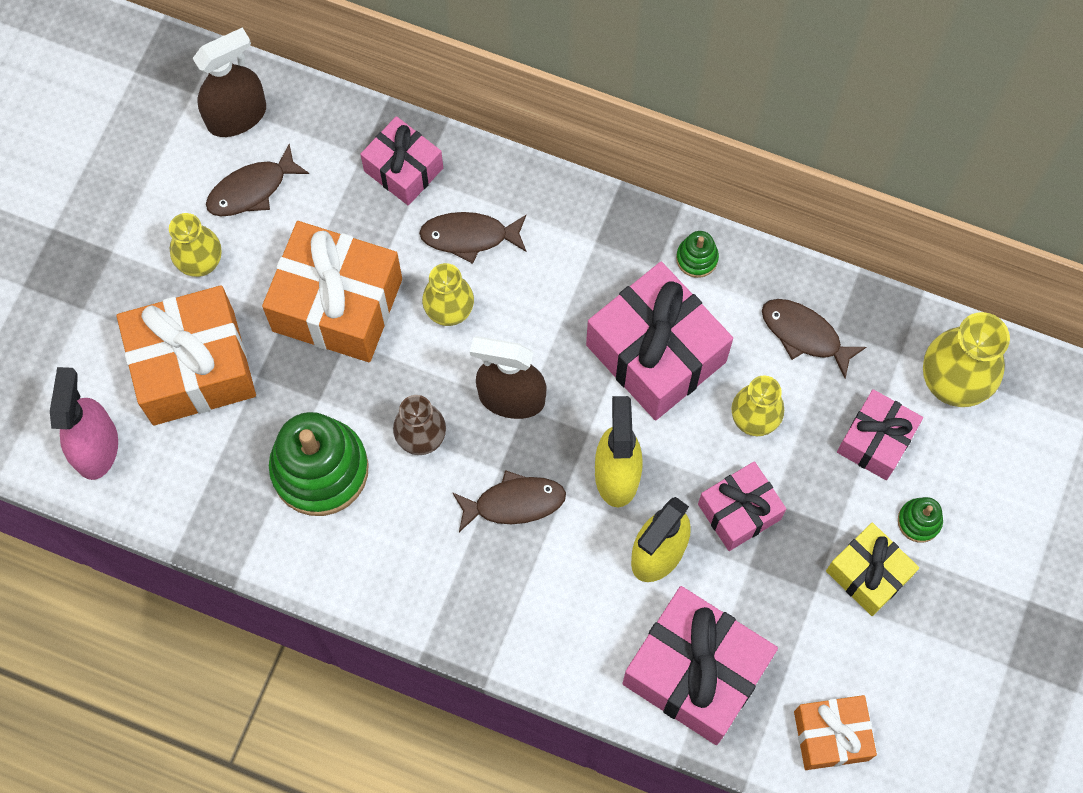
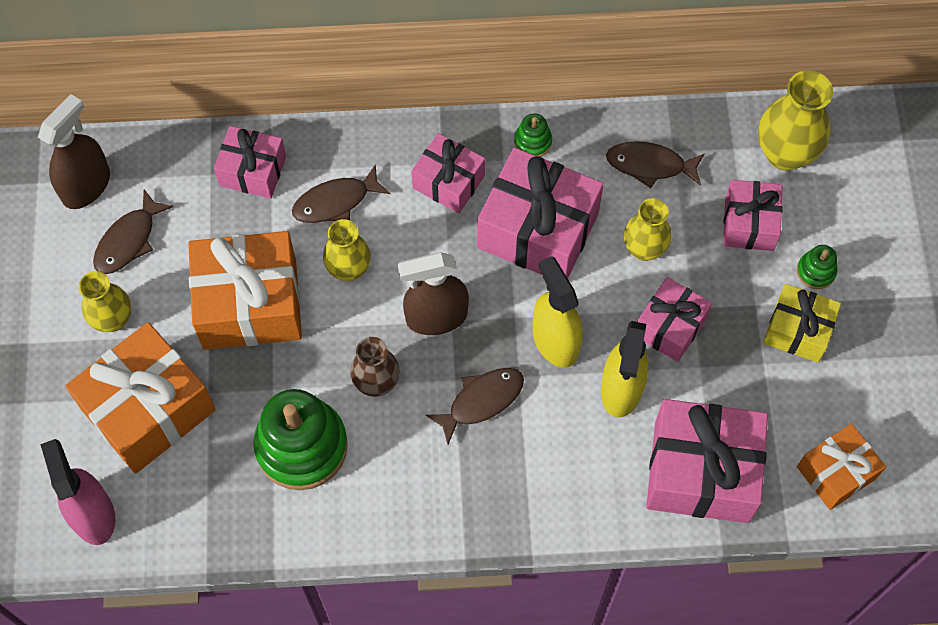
camera: 25 degrees left, 5 degrees down
none -> pink gift [411,133,485,213]

